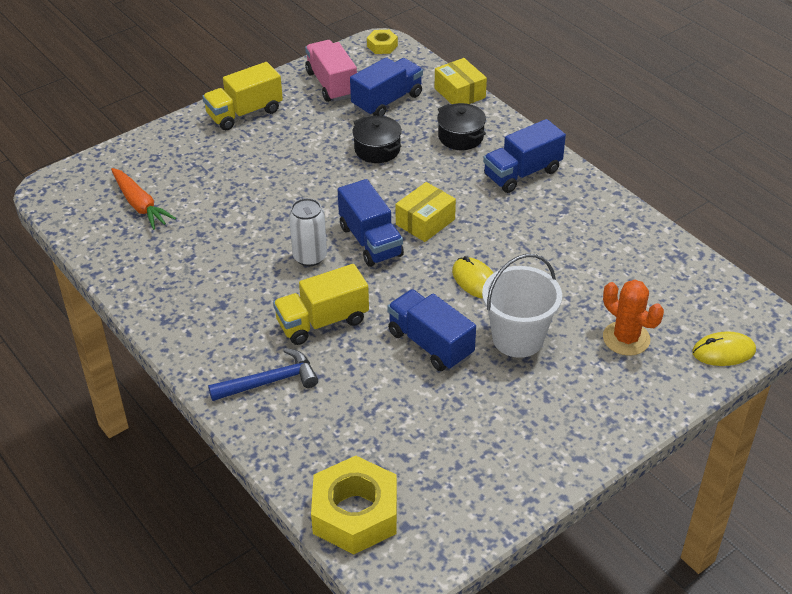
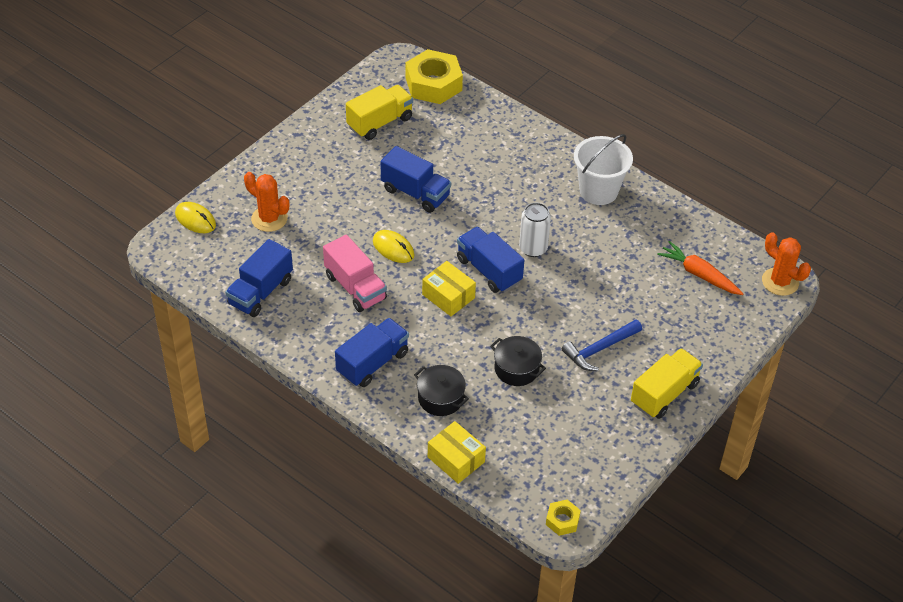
camera: 165 degrees right, 5 degrees up
blue hammer [208,348,318,401] -> blue hammer moved to [562,319,642,371]
yellow truck [273,264,369,345] -> yellow truck moved to [346,85,413,140]
pink truck [305,40,357,102] -> pink truck moved to [323,235,387,312]
blue truck [350,57,423,116] -> blue truck moved to [225,239,293,317]
yellow box [395,182,456,242] -> yellow box turned 75 degrees counterclockwise [422,261,476,316]
white bucket [482,254,562,358] -> white bucket moved to [574,134,633,205]
yellow mouse [692,331,756,366] -> yellow mouse turned 60 degrees clockwise [175,202,216,233]
none -> orange cactus [762,232,811,296]

